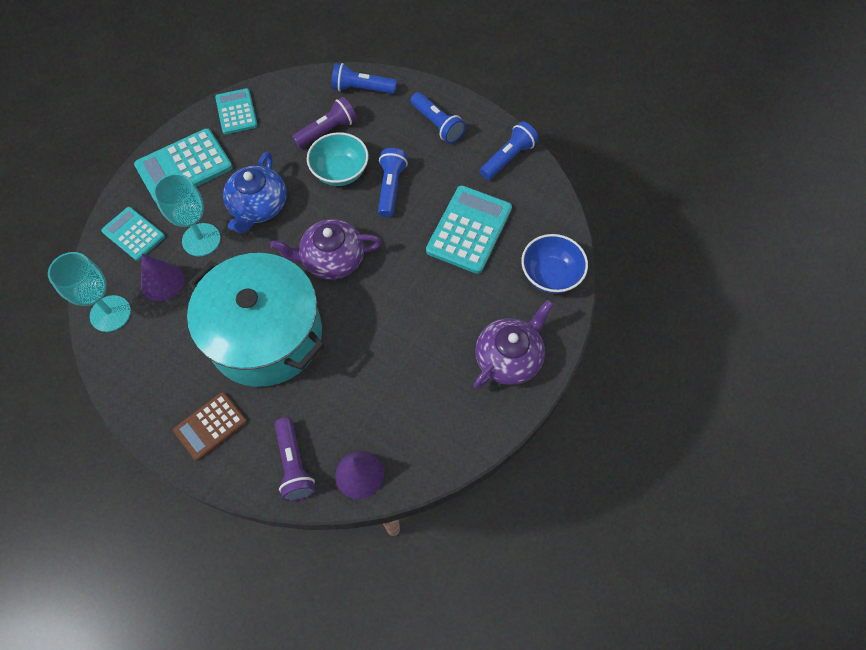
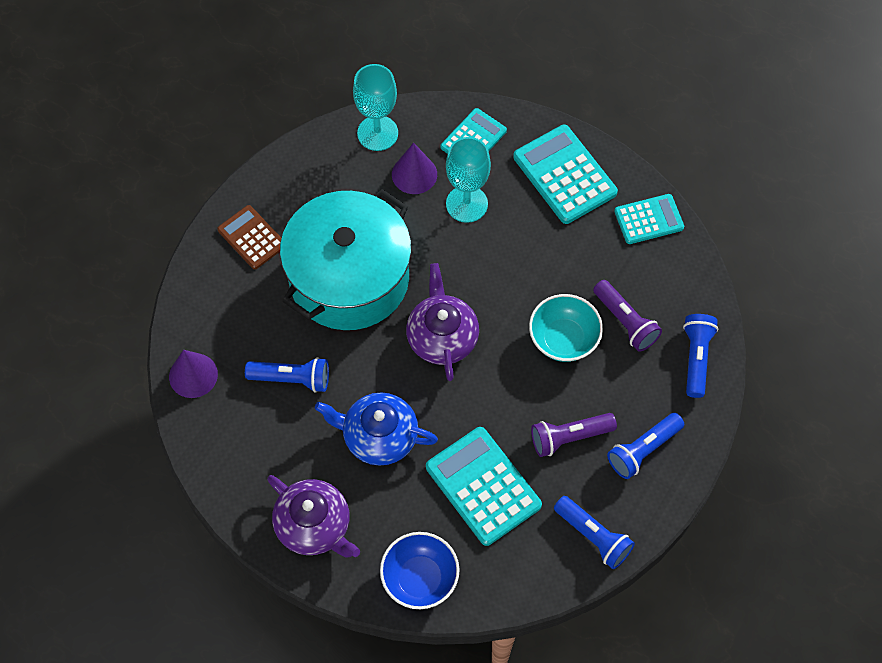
camera: 90 degrees right, 0 degrees up
blue teapot [223,152,287,233] -> blue teapot moved to [315,393,438,466]
purple flashlight [275,417,315,501] -> purple flashlight moved to [531,413,617,457]
blue flashlight [378,148,408,217] -> blue flashlight moved to [245,357,329,393]
turquoise calculator [426,185,512,274] -> turquoise calculator turned 150 degrees counterclockwise [426,427,542,546]

